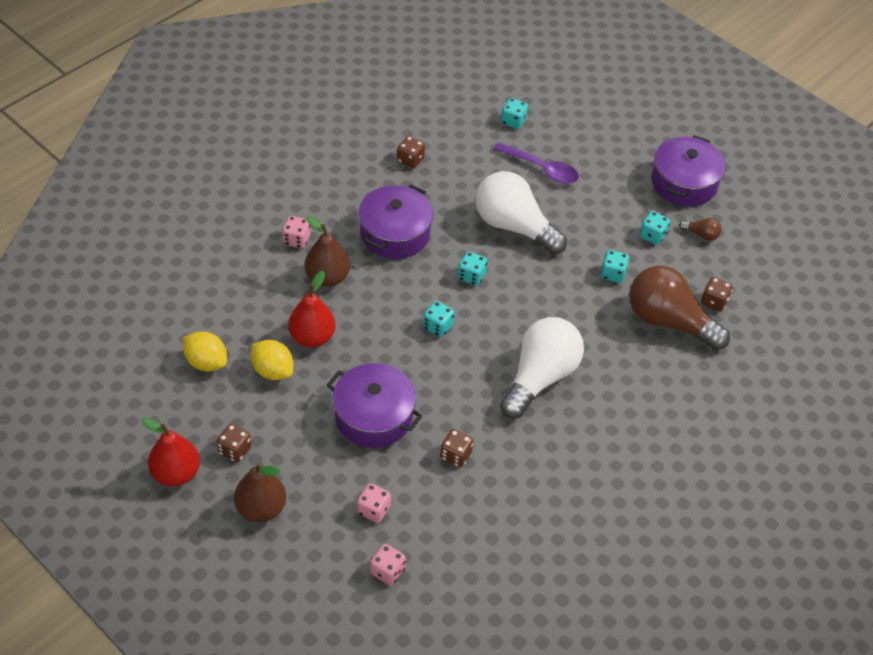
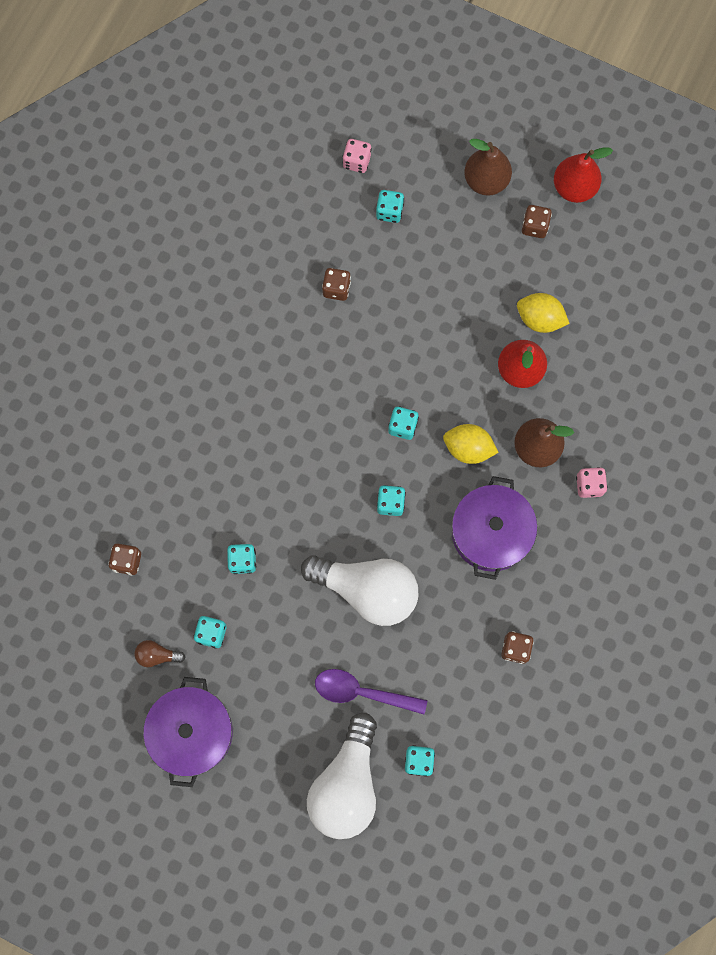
camera: 165 degrees right, 25 degrees up
yellow lemon [183,331,227,372] -> yellow lemon moved to [443,424,499,464]
purple pot [327,363,422,448] -> none
pink dice [357,483,391,523] -> turquoise dice [376,190,404,223]
white light bulb [500,317,584,418] -> white light bulb moved to [307,713,377,839]
brown light bulb [629,266,730,350] -> none

